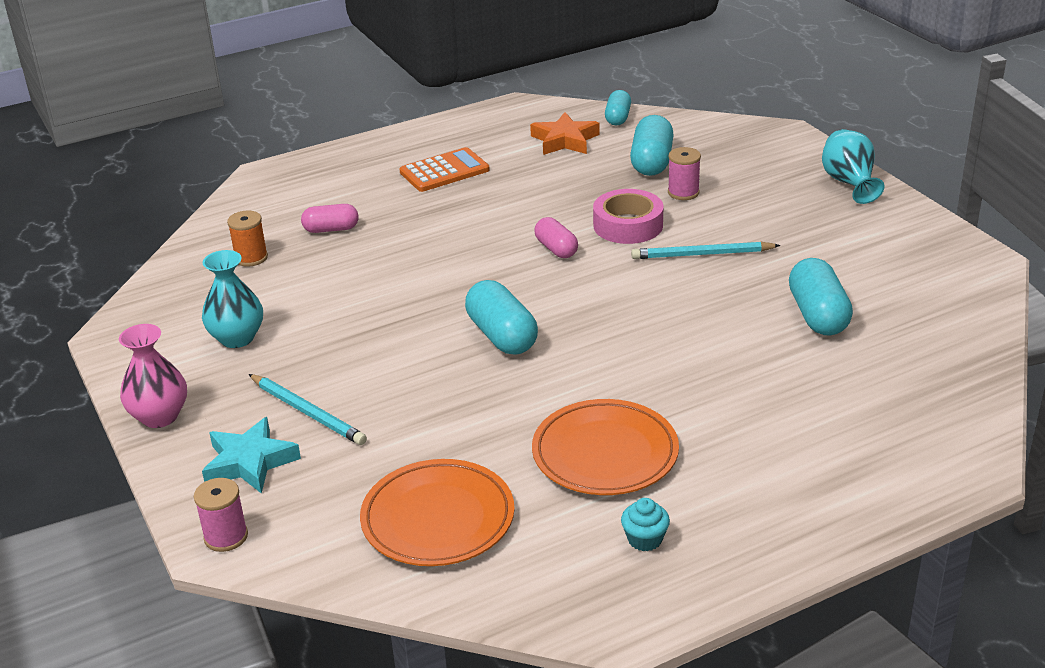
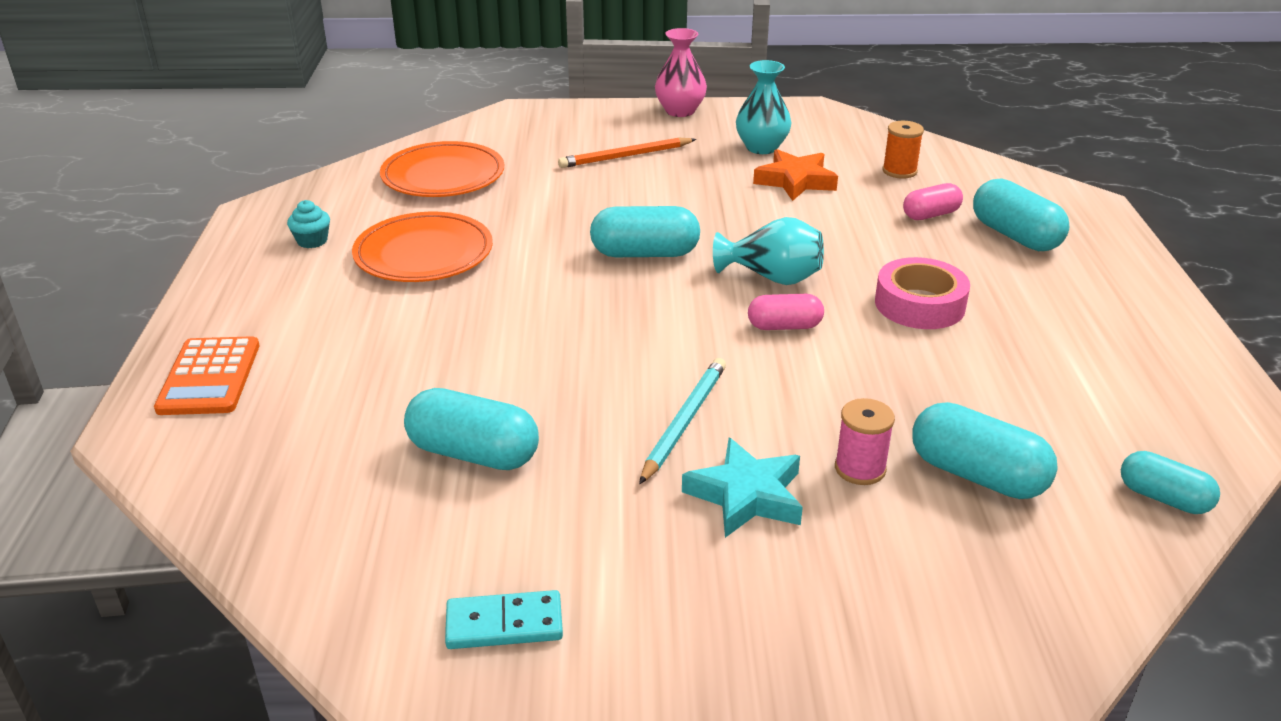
camera: 115 degrees right, 0 degrees up
pink spool [194,478,248,552] -> none
turquoise star [202,417,301,494] -> turquoise star moved to [682,438,803,538]
turquoise pencil [249,374,367,445] -> orange pencil [558,137,696,168]
pink capsule [301,204,359,233] -> pink capsule turned 45 degrees clockwise [903,183,963,220]
orange calculator [400,147,490,192] -> orange calculator moved to [154,336,259,415]
orange star [530,112,600,155] -> orange star moved to [753,149,838,201]
pink tape [593,189,663,244] -> pink tape moved to [875,257,970,329]
turquoise vase [822,129,885,204] -> turquoise vase moved to [713,217,824,285]
none -> turquoise domino [445,590,563,649]
none -> turquoise capsule [973,178,1069,251]

